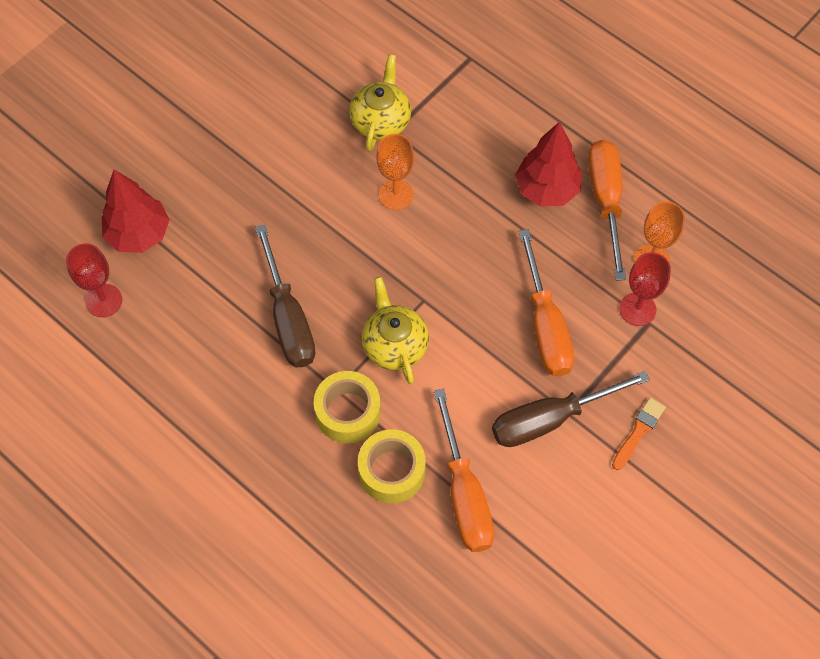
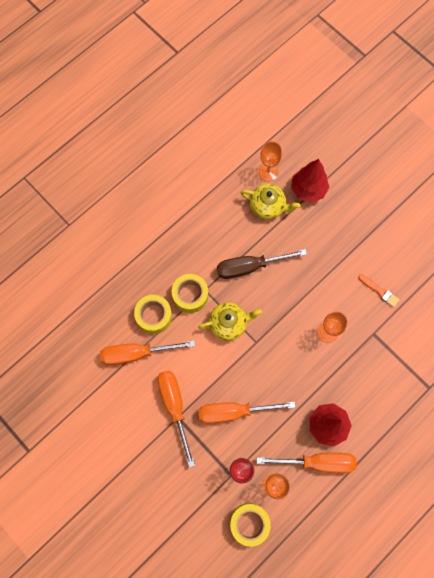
camera: 95 degrees right, 10 degrees up
red goblet [66,243,122,317] -> orange goblet [258,141,282,182]
yellow teapot [349,54,411,152] -> yellow teapot moved to [241,184,301,219]
brown screwdriver [492,371,650,447] -> orange screwdriver [158,370,195,467]
orange brush [612,397,666,470] -> orange brush moved to [358,274,400,307]
none -> yellow tape [230,503,271,547]

